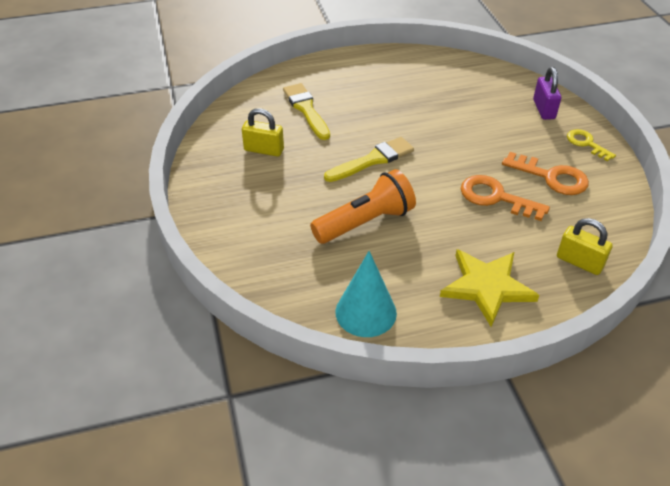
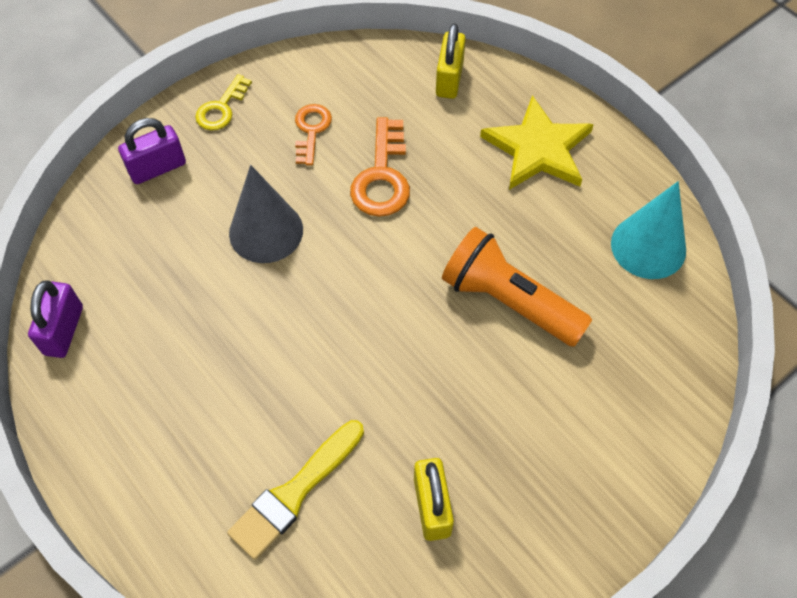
camera: 115 degrees left, 15 degrees up
yellow brush [324,137,414,182] -> none
orange key [502,152,589,195] -> orange key [295,104,332,166], size x0.65
none -> purple padlock [28,280,83,358]
none -> grey cone [229,165,303,263]

